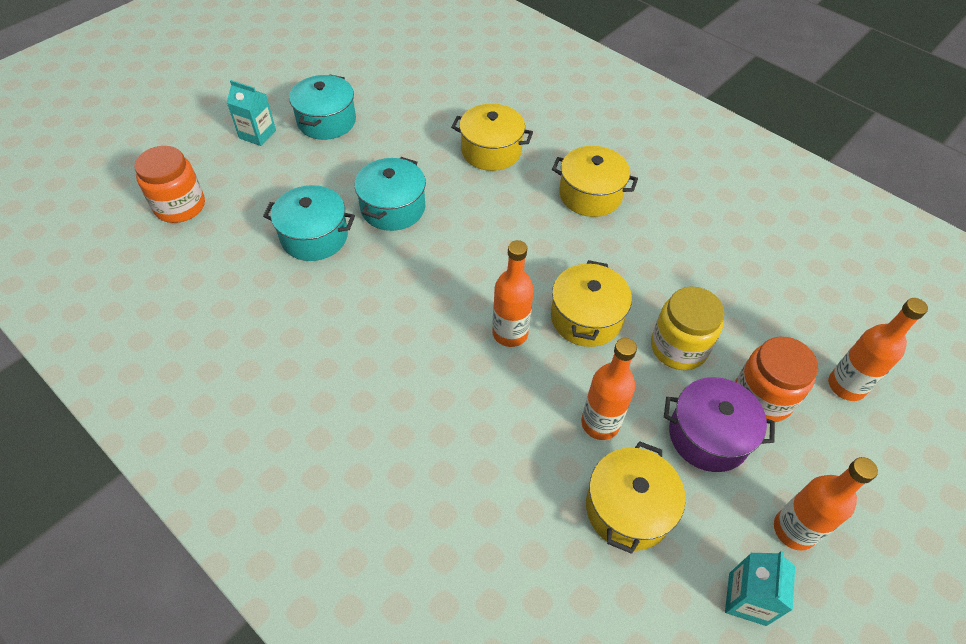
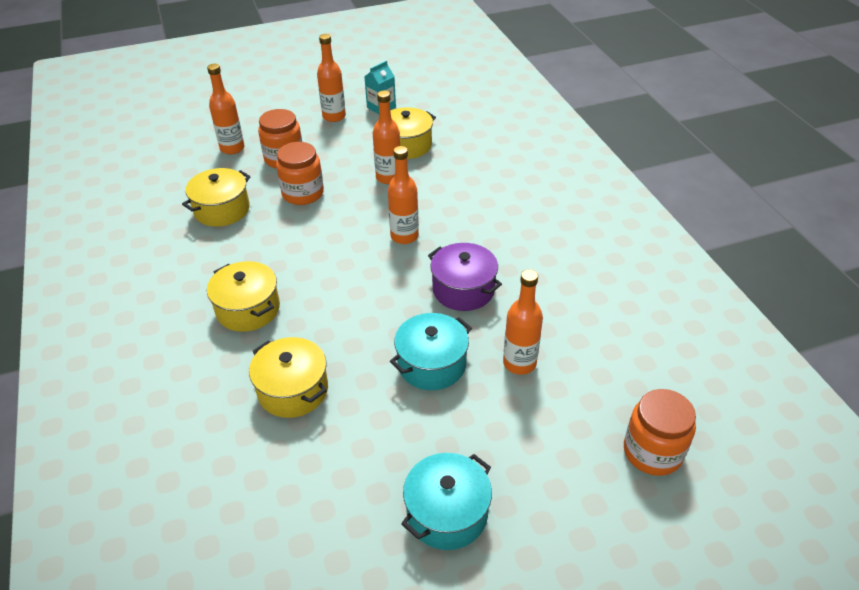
camera: 150 degrees left, 10 degrees down
turquoise carton [227,80,276,146] -> none
turquoise pot [263,185,355,261] -> orange bottle [503,269,543,375]
yellow pot [551,260,632,347] -> yellow pot moved to [182,168,251,227]
yellow jar [651,287,724,370] -> orange jar [276,142,324,205]
purple pot [664,377,775,472] -> purple pot moved to [428,243,502,311]

